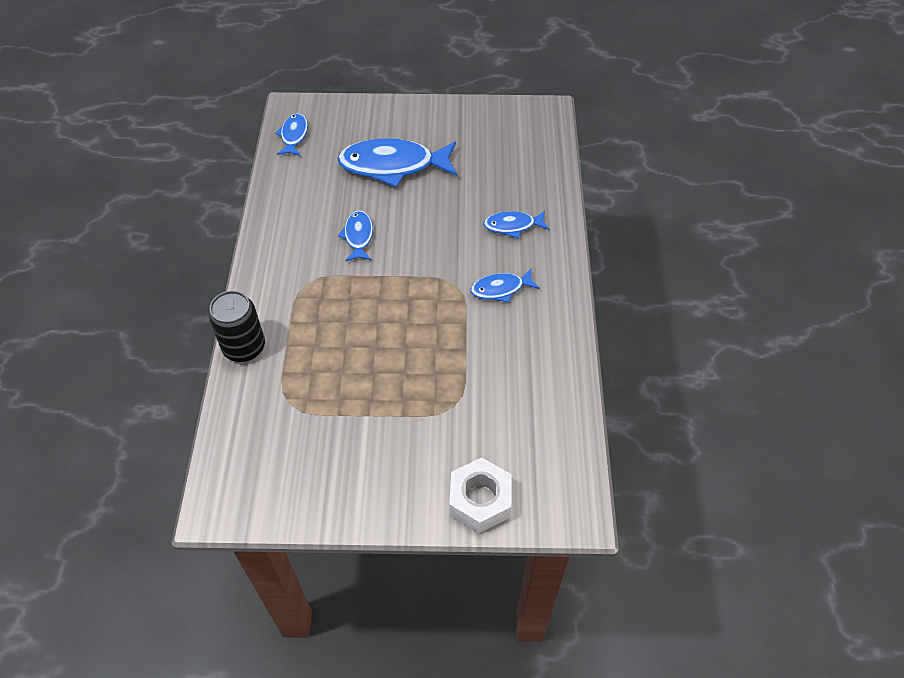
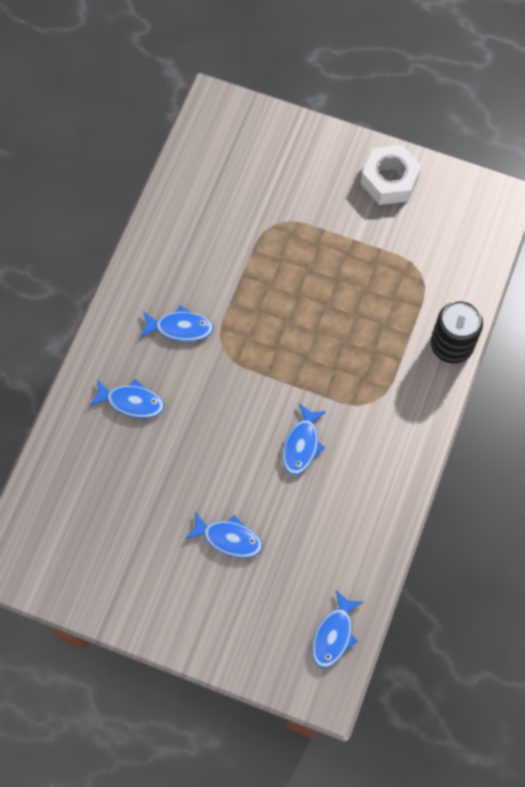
camera: 160 degrees left, 15 degrees up
blue fish [337,138,457,187] -> blue fish [185,512,263,558], size x0.52
white nut [449,458,512,533] -> white nut moved to [361,145,421,205]

